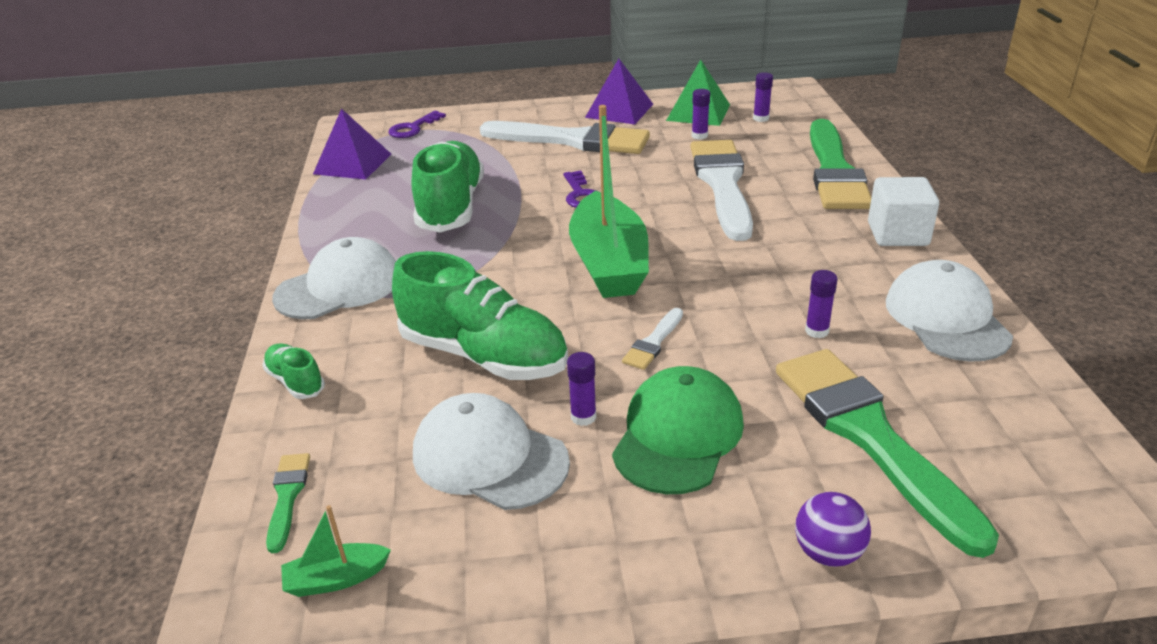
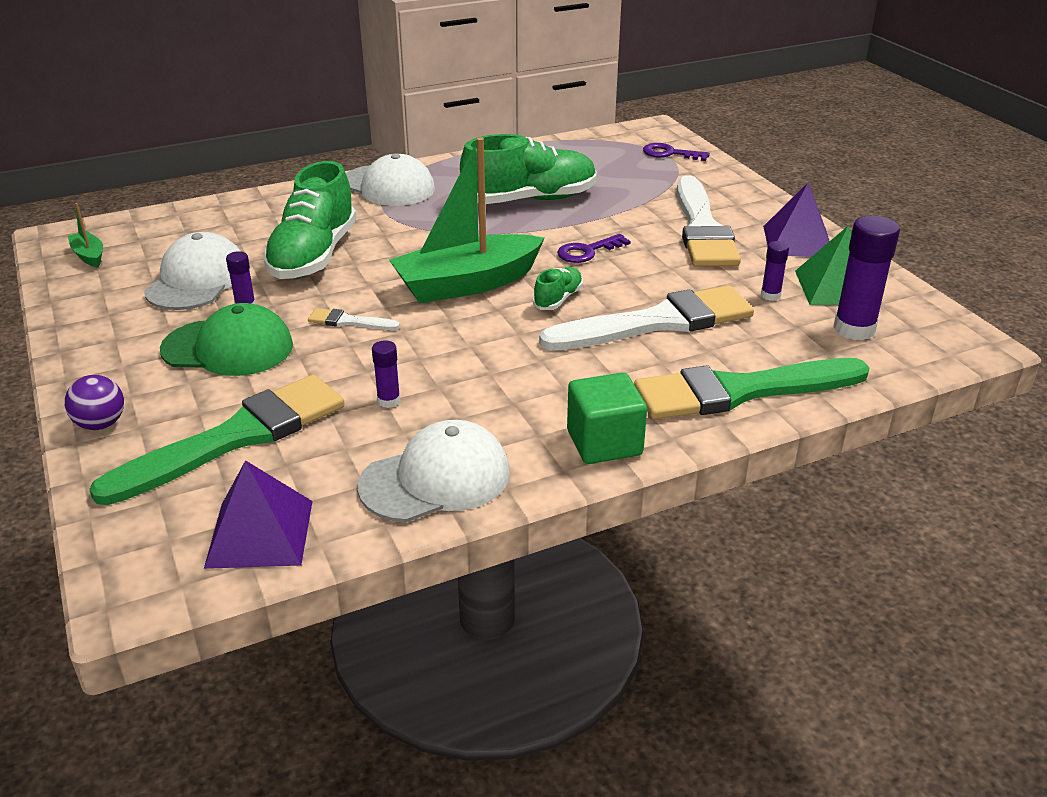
camera: 70 degrees right, 0 degrees up
green shoe [262,343,325,399] -> green shoe moved to [533,267,583,310]
green brush [266,453,310,553] -> none
purple pyramid [313,108,391,180] -> purple pyramid moved to [204,460,313,569]
purple glue stick [753,72,773,122] -> purple glue stick [833,215,900,340], size x1.96
white cube [868,177,939,246] -> green cube [567,373,647,464]

